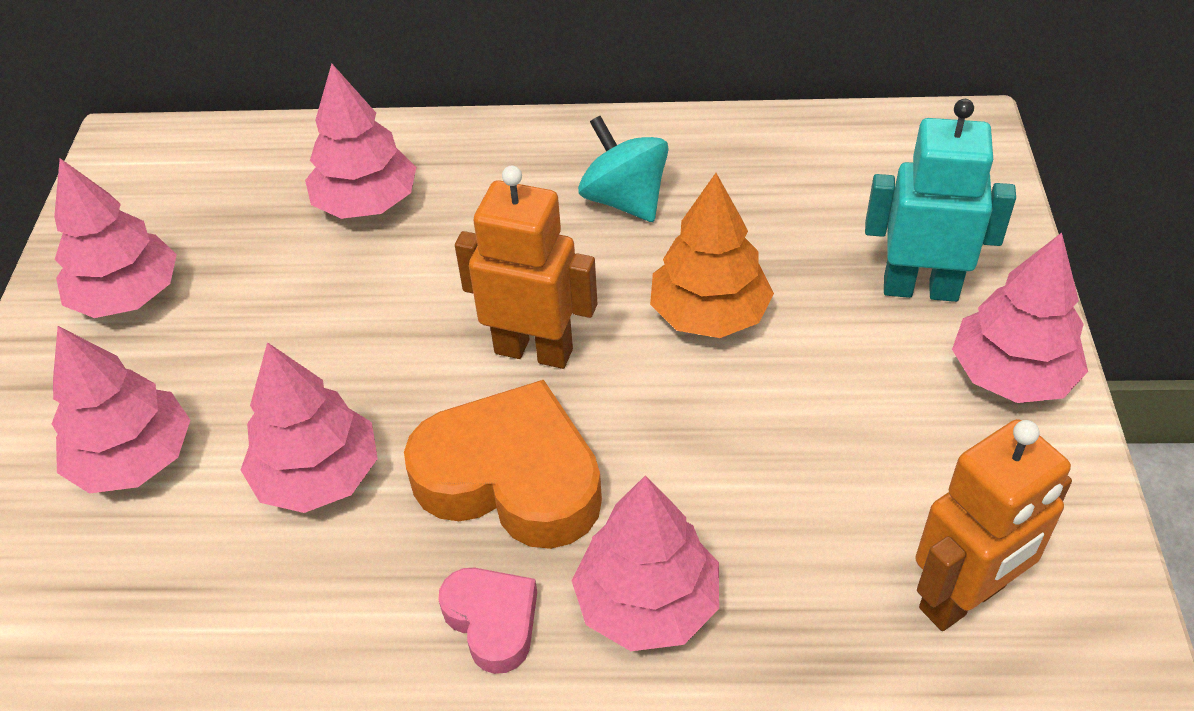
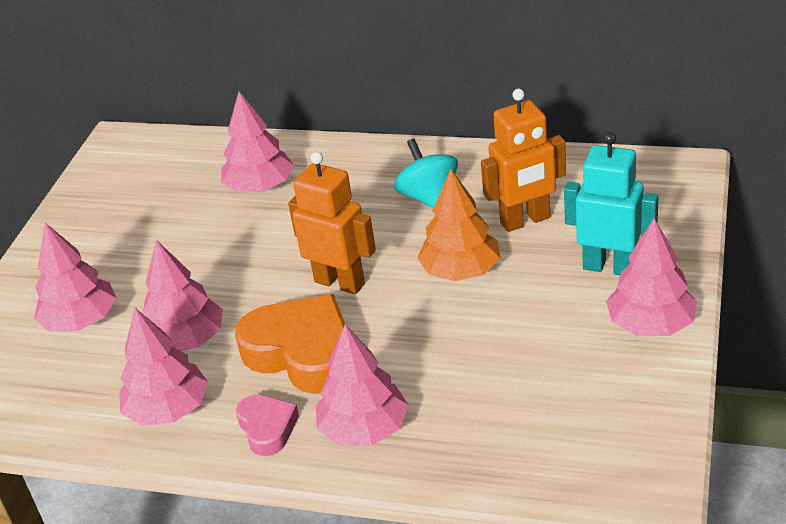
camera: 15 degrees right, 10 degrees down
pink tree [54,158,177,318] -> pink tree moved to [119,308,208,426]
orange robot [915,419,1072,631] -> orange robot moved to [481,89,566,232]

